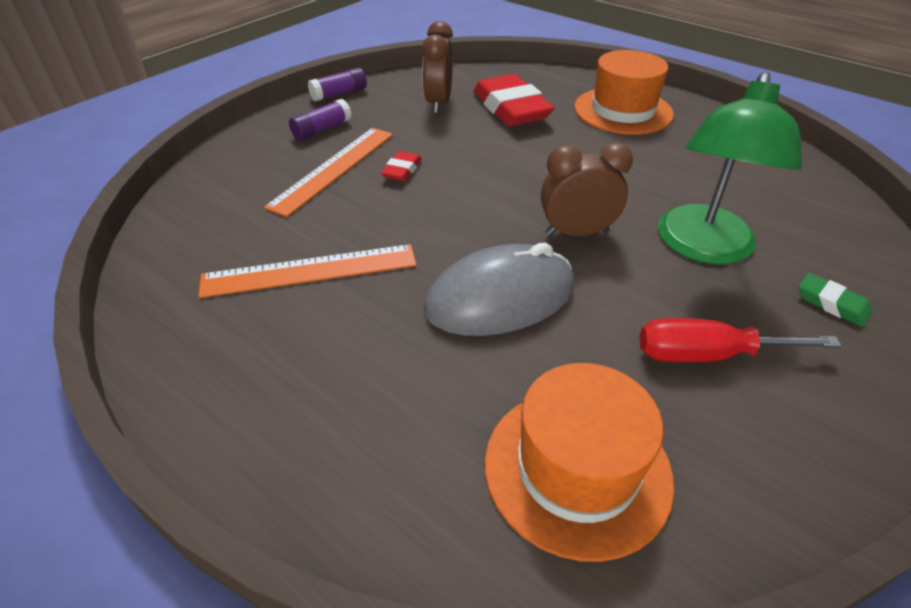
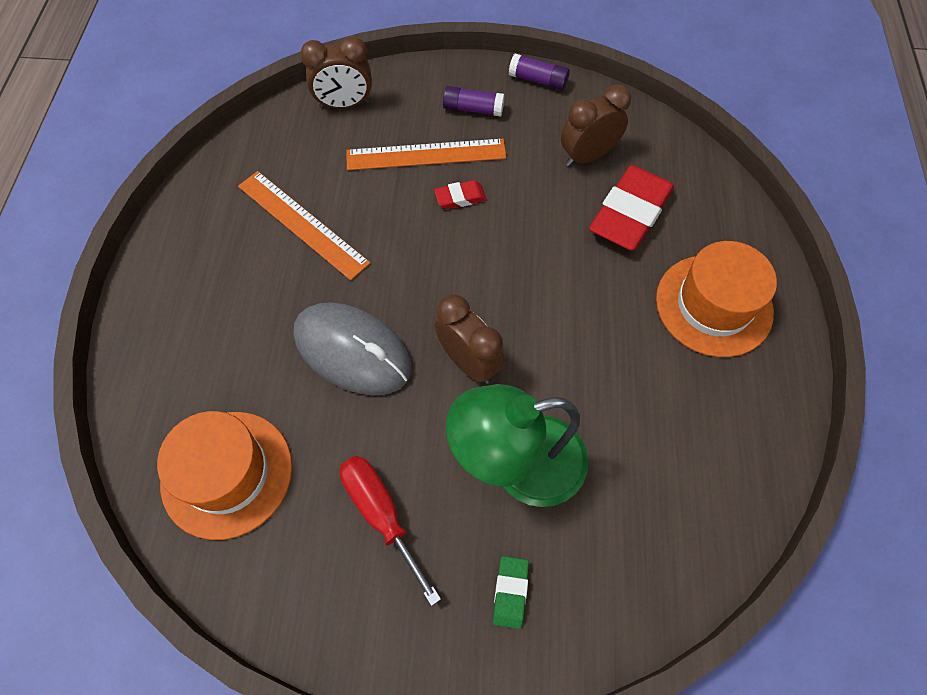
camera: 55 degrees right, 20 degrees up
none -> brown clock [300,36,372,109]

